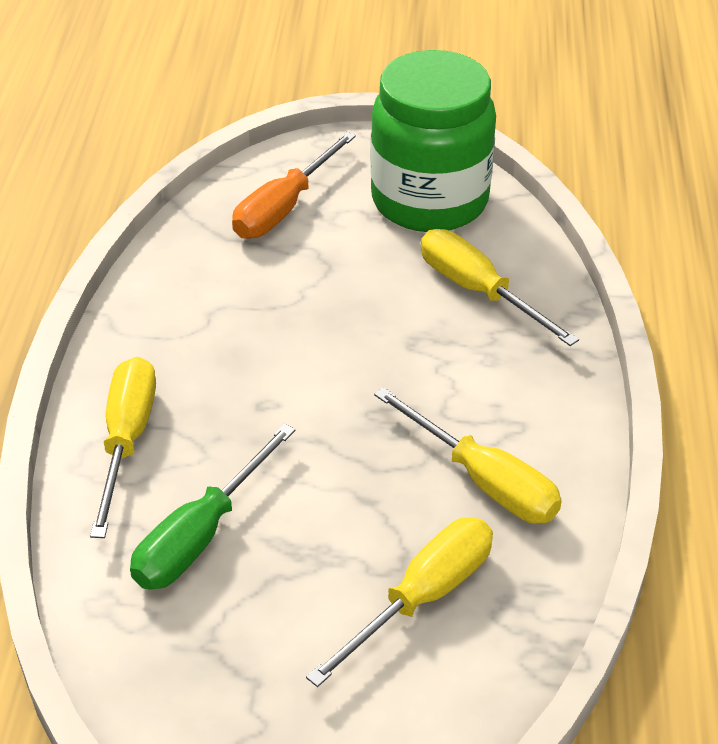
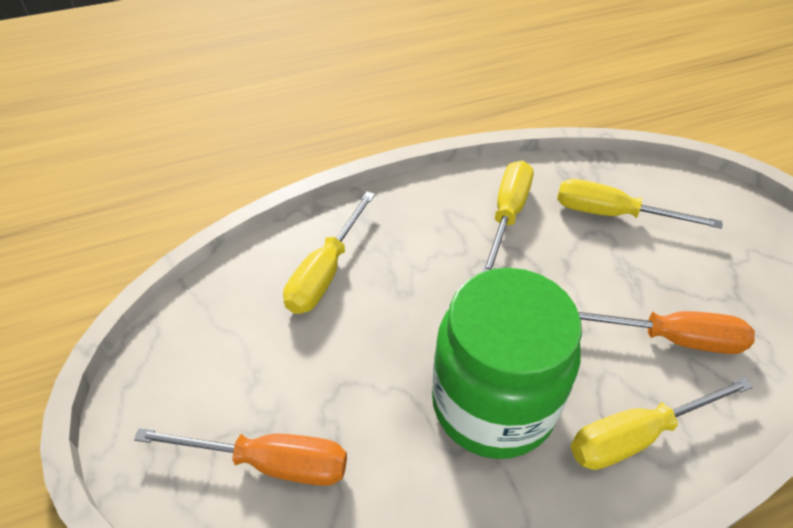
camera: 115 degrees left, 5 degrees up
green screwdriver [130,424,295,590] -> orange screwdriver [578,311,755,354]
green jar [370,50,496,232] -> green jar moved to [432,268,582,459]

